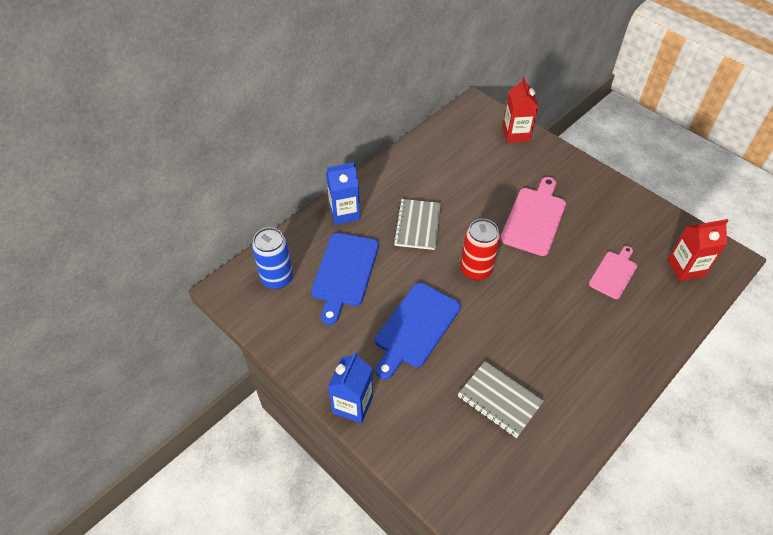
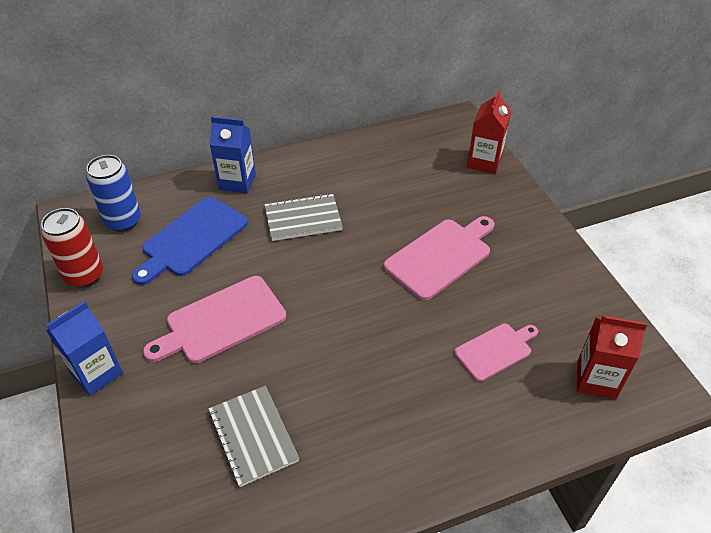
camera: 25 degrees right, 5 degrees down
blue cutting board [375,283,461,379] -> pink cutting board [143,276,286,363]
grey notebook [393,199,441,250] -> grey notebook turned 45 degrees clockwise [265,194,343,241]
red can [461,219,500,280] -> red can moved to [41,208,103,287]

